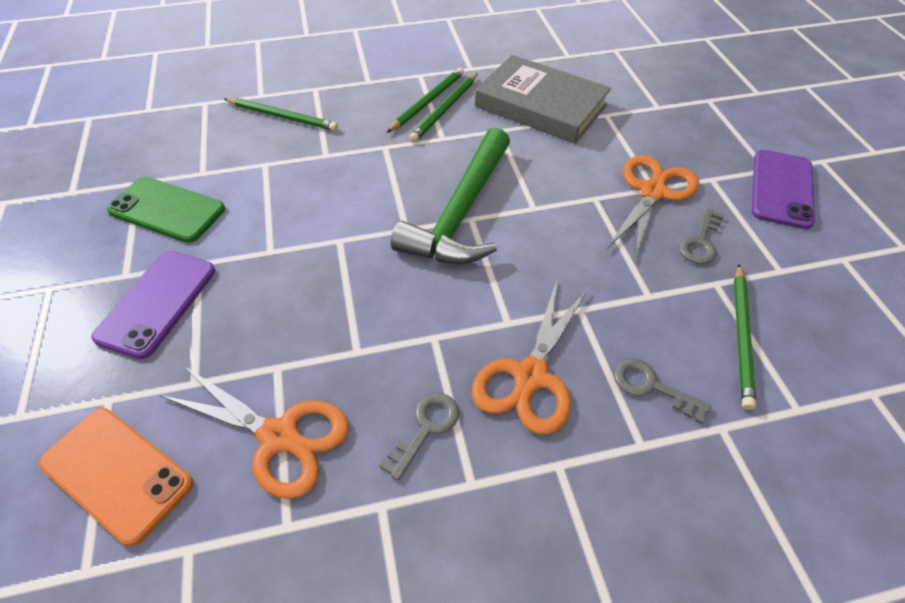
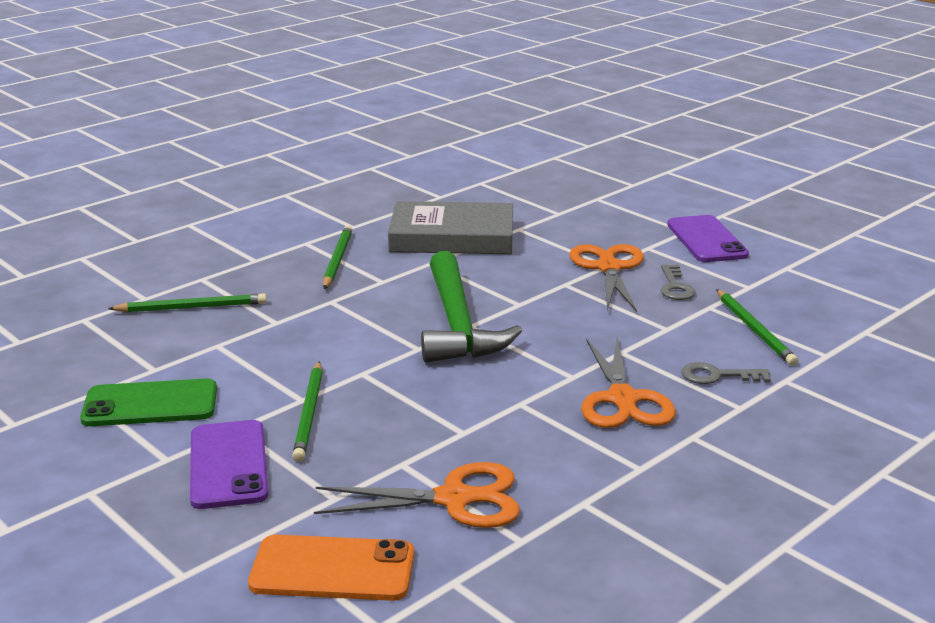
camera: 30 degrees left, 25 degrees down
grey key [379,393,459,481] -> none
green pencil [409,73,478,142] -> green pencil moved to [292,361,323,462]

